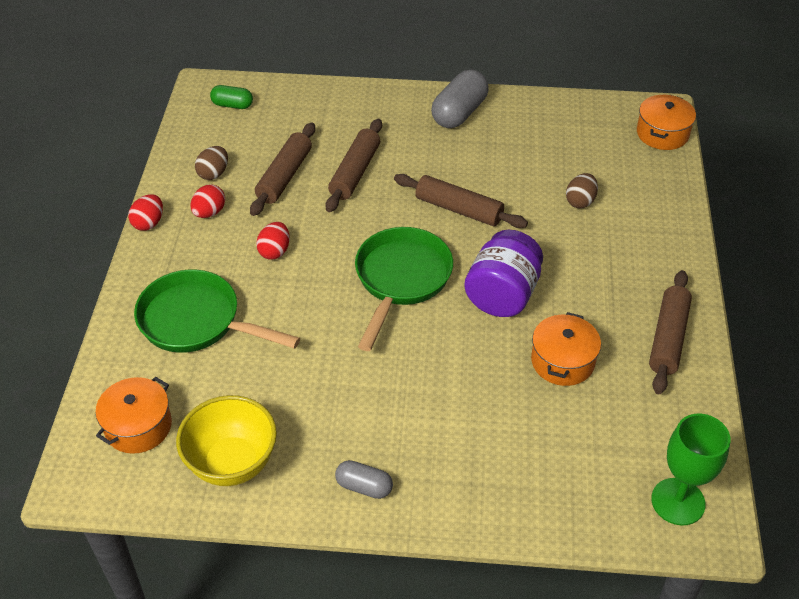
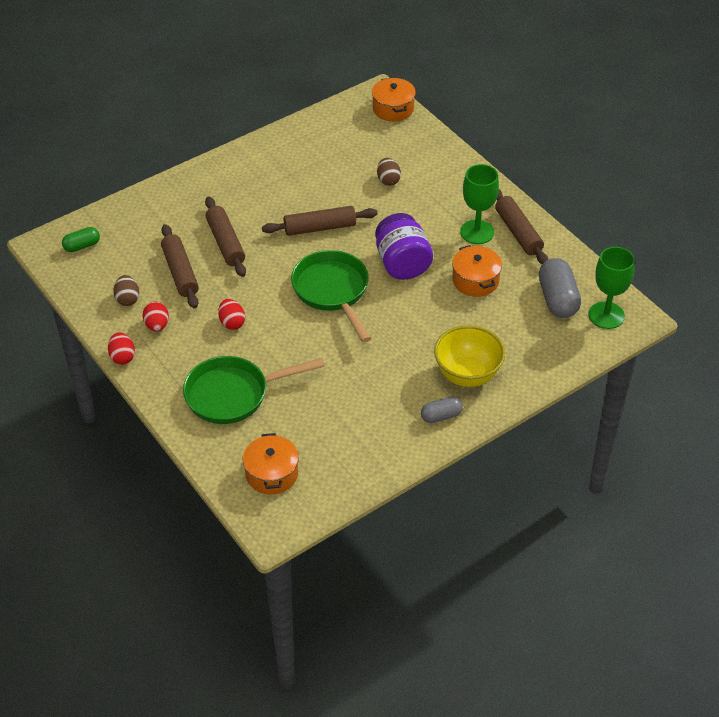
camera: 40 degrees left, 0 degrees up
yellow bowl [176,395,277,486] -> yellow bowl moved to [434,325,505,387]
grey capsule [431,69,489,128] -> grey capsule moved to [539,258,581,318]
none -> green goblet [460,164,499,244]

